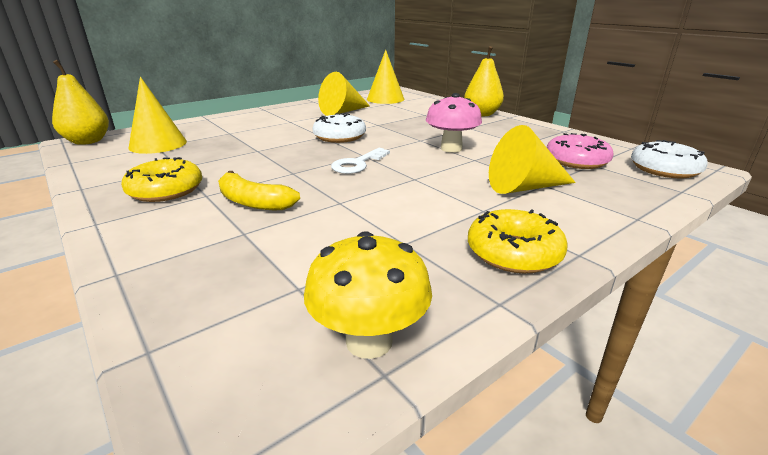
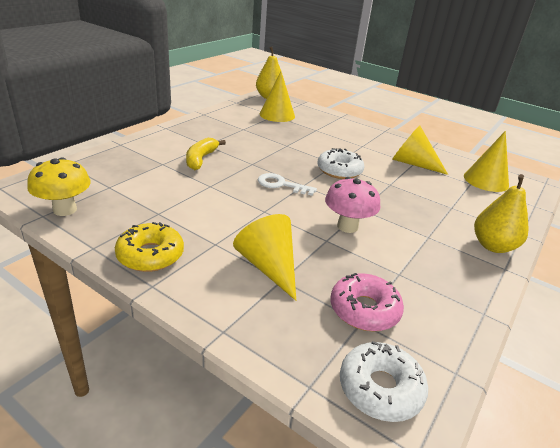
camera: 70 degrees right, 5 degrees up
yellow donut [121,157,202,202] -> none

